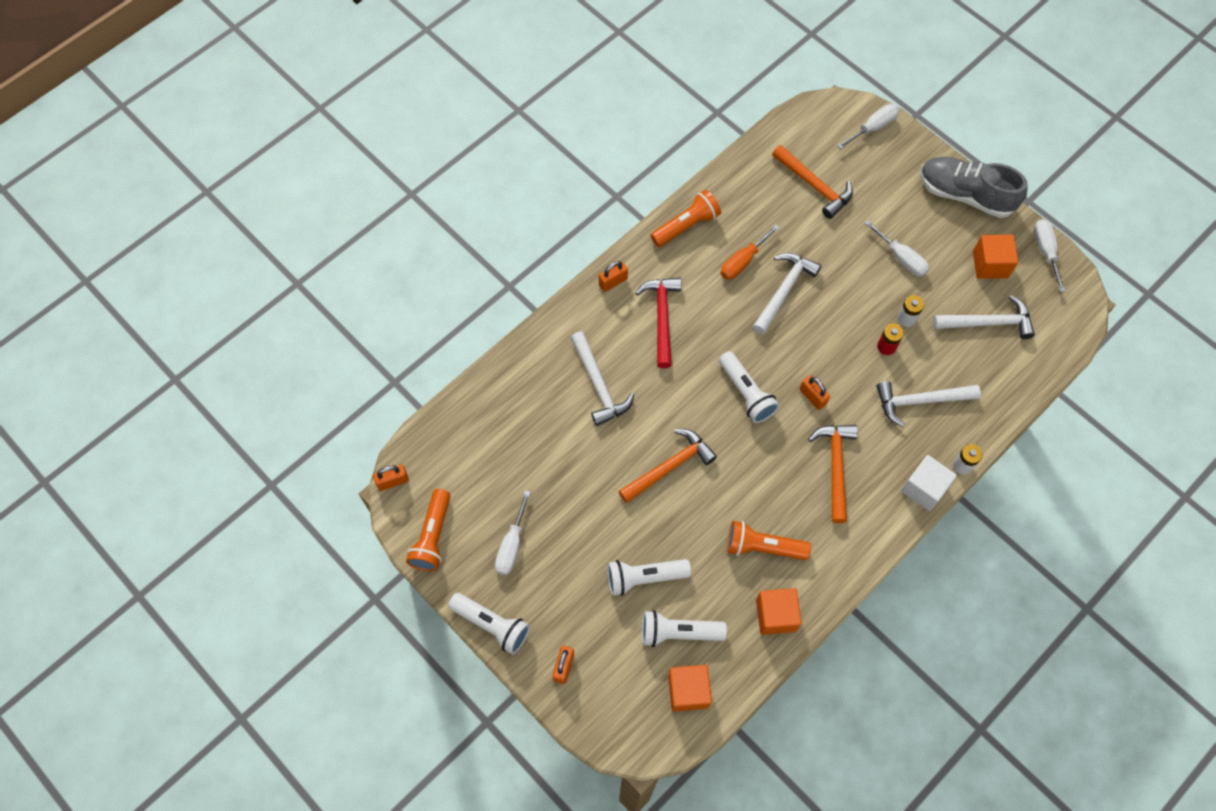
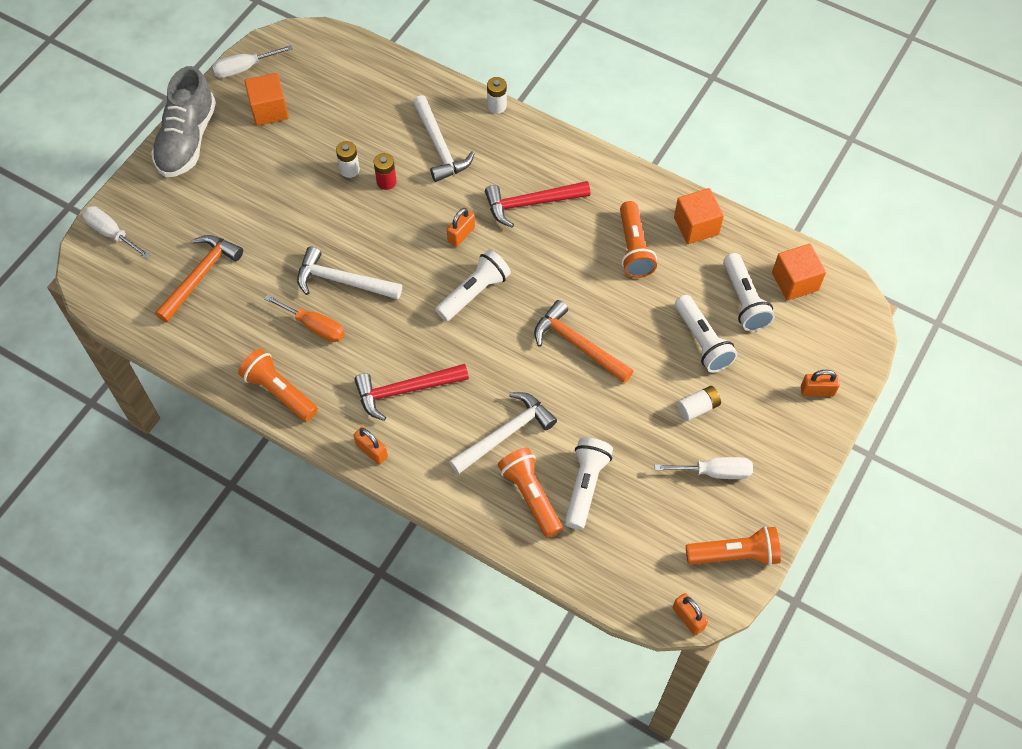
camera: 105 degrees left, 5 degrees down
white flashlight [448,593,530,655] -> white flashlight moved to [565,438,613,530]
orange hammer [808,425,858,523] -> red hammer [485,181,591,227]
white screwdriver [864,220,929,277] -> none
white cube [901,455,957,511] -> none
white hammer [933,295,1035,339] -> none
none -> orange flashlight [498,448,563,538]
none -> white battery [677,386,721,421]

